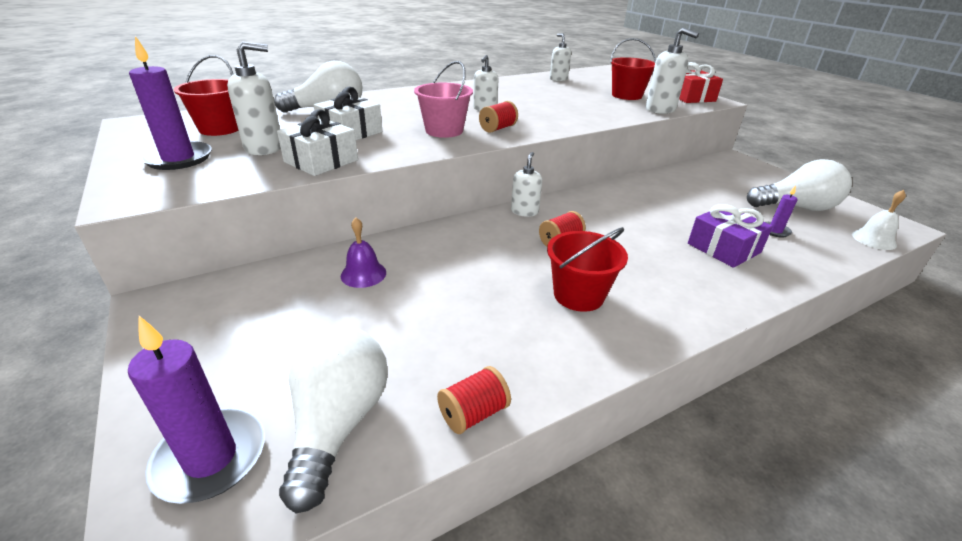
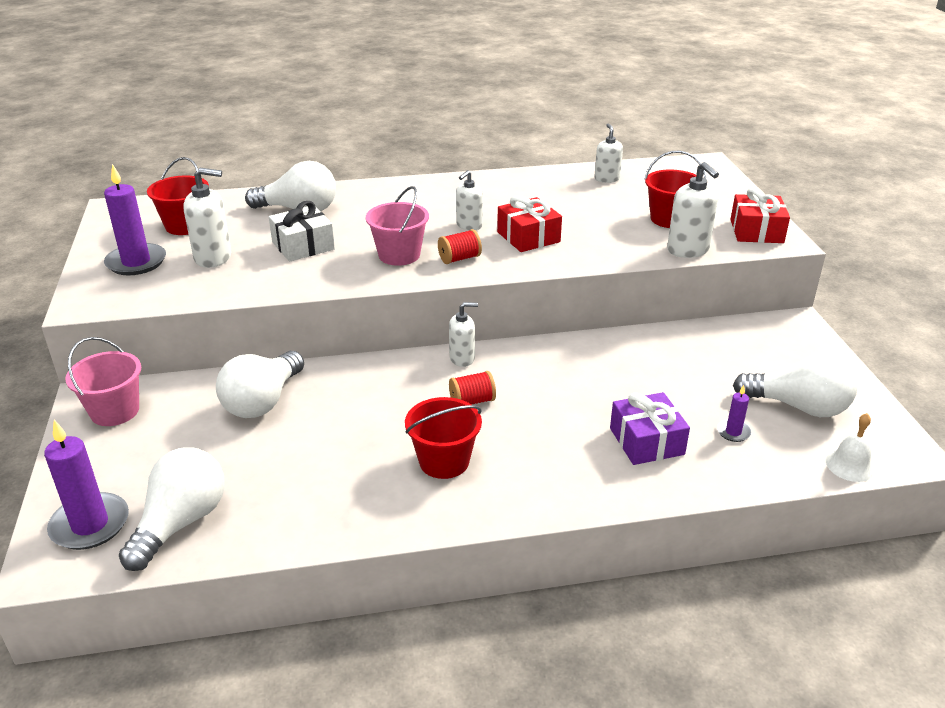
camera: 20 degrees right, 0 degrees up
white gift [277,109,358,176] -> none
purple bell [341,218,386,288] -> white light bulb [216,351,304,418]
red spool [437,366,511,434] -> none
white soap dispenser [511,152,542,217] -> white soap dispenser turned 45 degrees clockwise [449,302,478,367]
none -> pink bucket [65,337,141,426]
none -> red gift [497,195,562,252]

